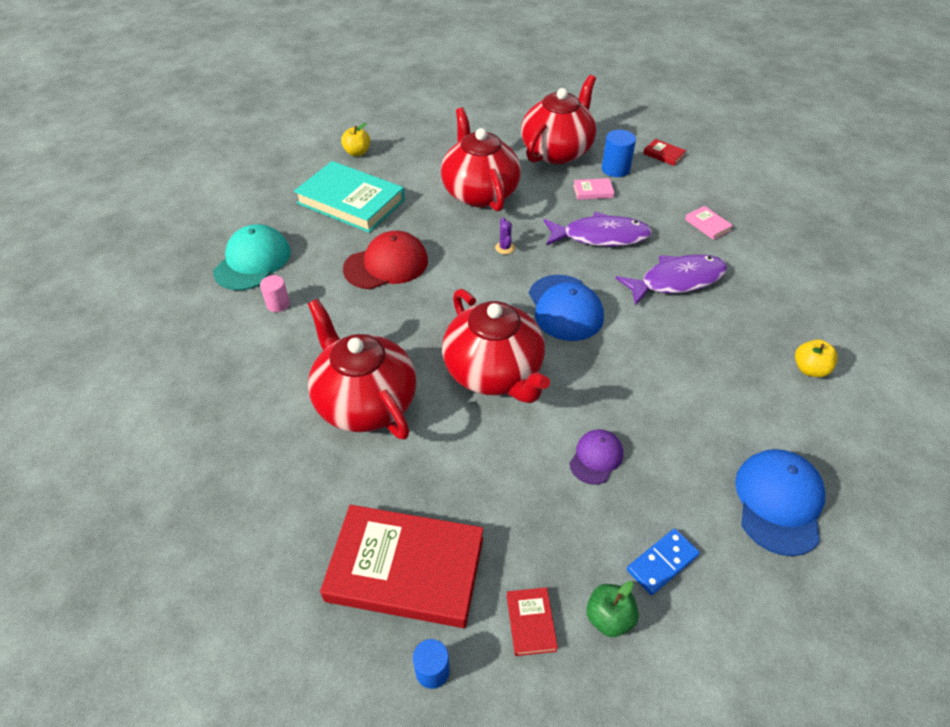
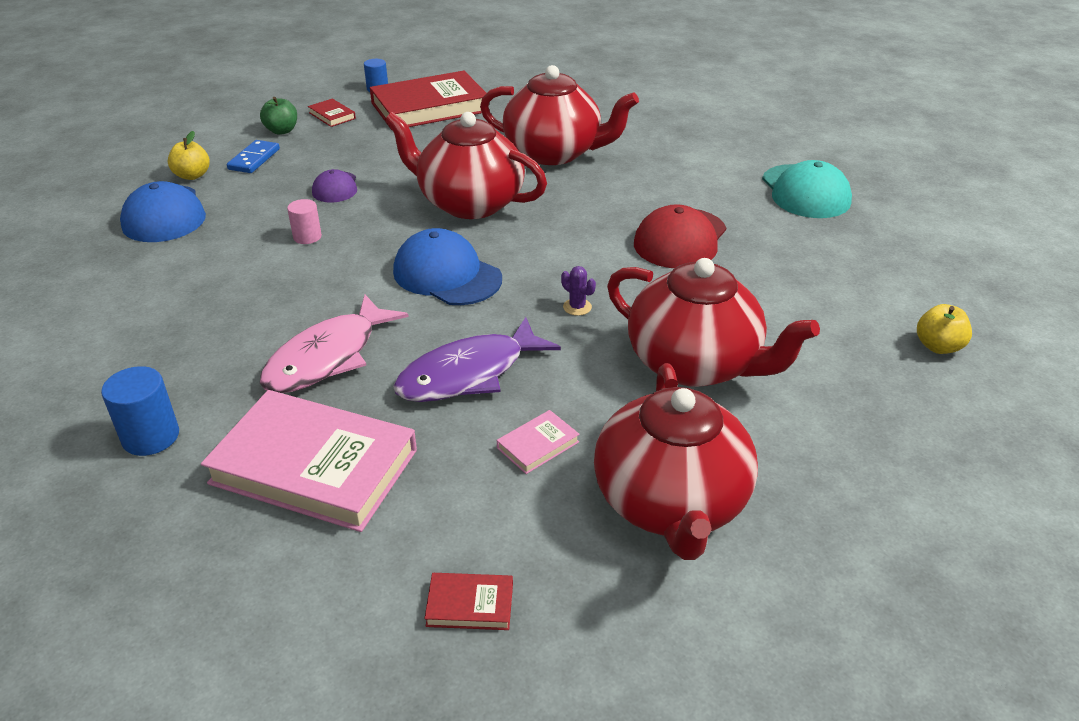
camera: 145 degrees right, 10 degrees down
pink cylinder [260,275,290,312] -> pink cylinder moved to [287,199,322,244]
turquoise book [294,161,405,233] -> none
blue cylinder [602,130,636,177] -> blue cylinder moved to [101,366,179,456]
purple fish [615,254,728,306] -> pink fish [260,295,409,393]
pink book [685,206,733,240] -> pink book [201,390,417,532], size x2.42
yellow apple [795,339,838,377] -> yellow apple moved to [168,131,210,180]

